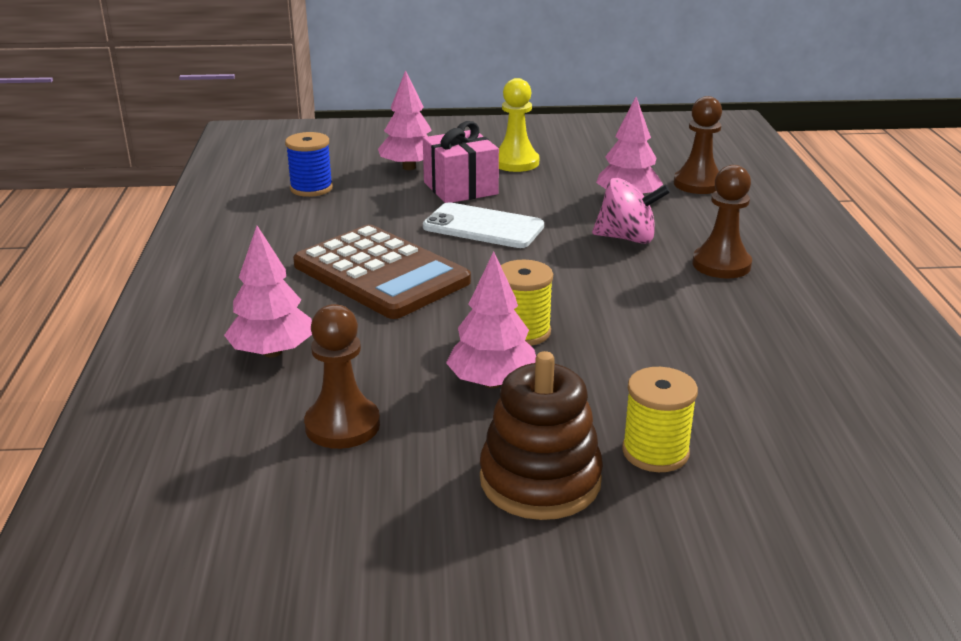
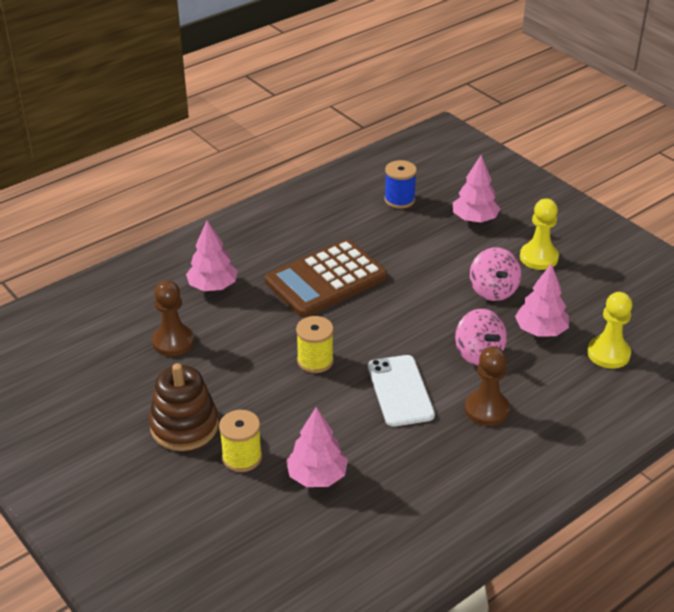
camera: 55 degrees right, 10 degrees up
brown calculator [293,224,471,319] -> brown calculator turned 45 degrees clockwise [265,239,387,317]
pink gift [423,121,499,203] -> none
white phone [423,202,544,248] -> white phone moved to [368,355,435,427]
pink tree [446,251,536,388] -> pink tree moved to [286,407,348,487]
brown pawn [674,96,722,194] -> yellow pawn [587,292,632,369]
none -> pink spinning top [470,247,521,301]

